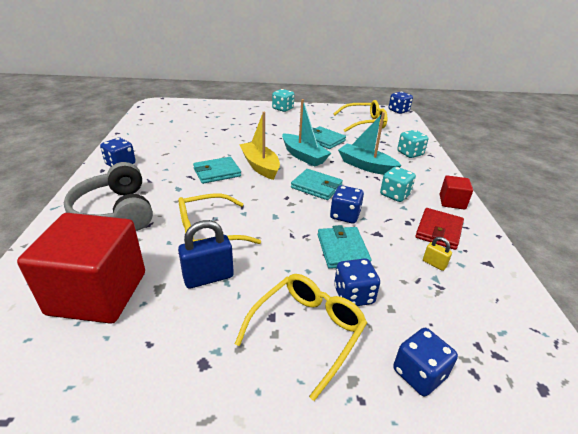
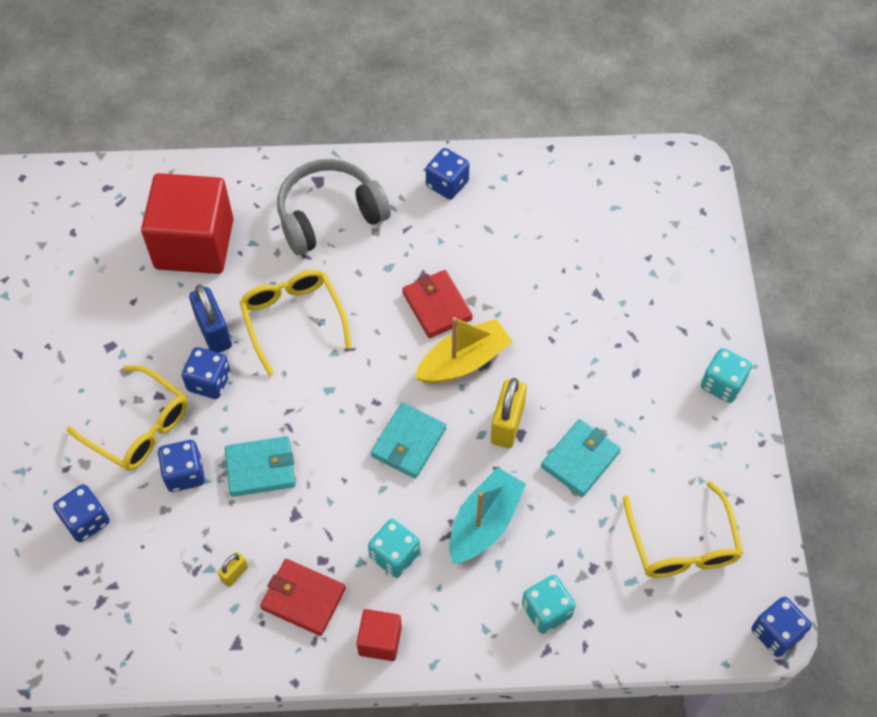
camera: 90 degrees right, 25 degrees up
turquoise wallet [193,157,241,184] -> red wallet [402,270,473,338]
turquoise boat [282,99,331,167] -> yellow padlock [491,378,527,448]
blue dice [330,185,364,224] -> blue dice moved to [182,347,231,399]

